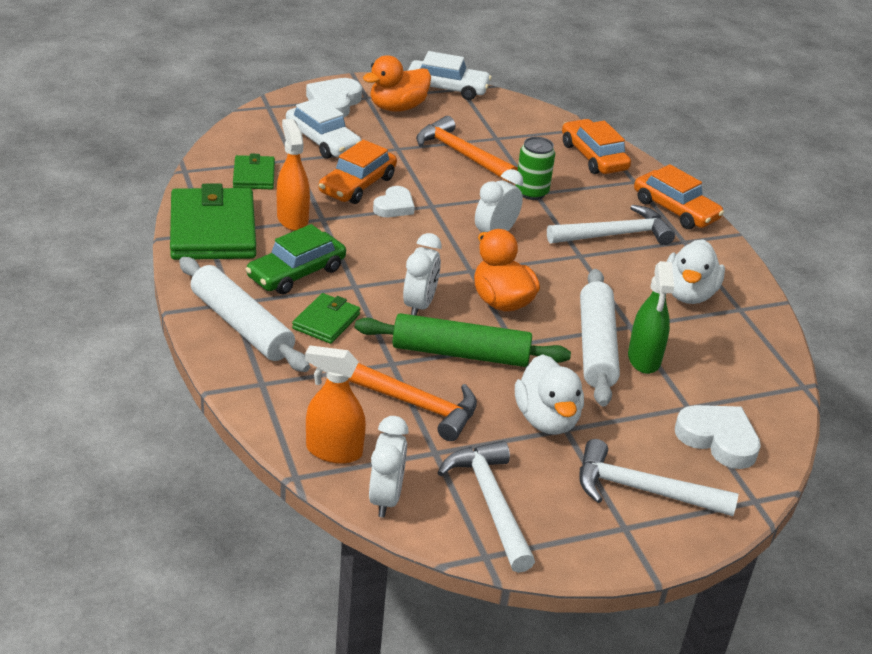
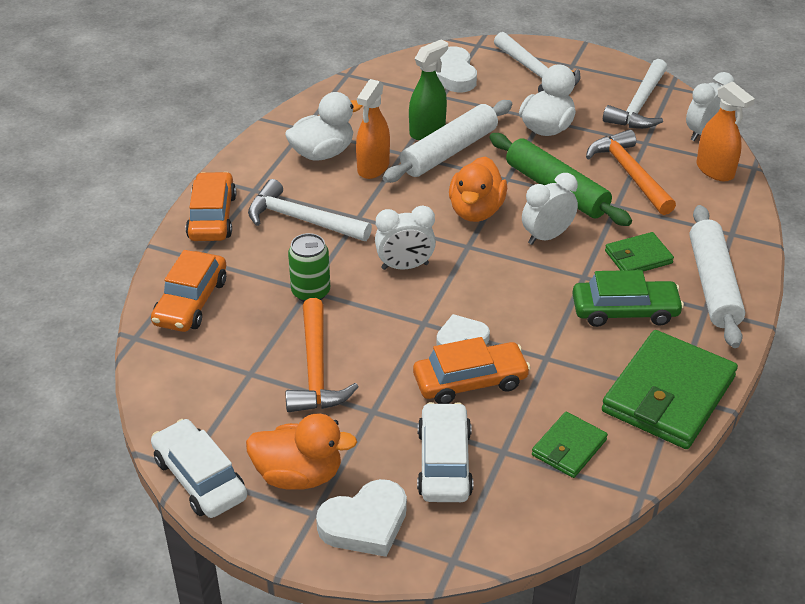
camera: 135 degrees left, 5 degrees up
orange spray bottle [277,119,310,231] -> orange spray bottle moved to [356,79,390,179]

